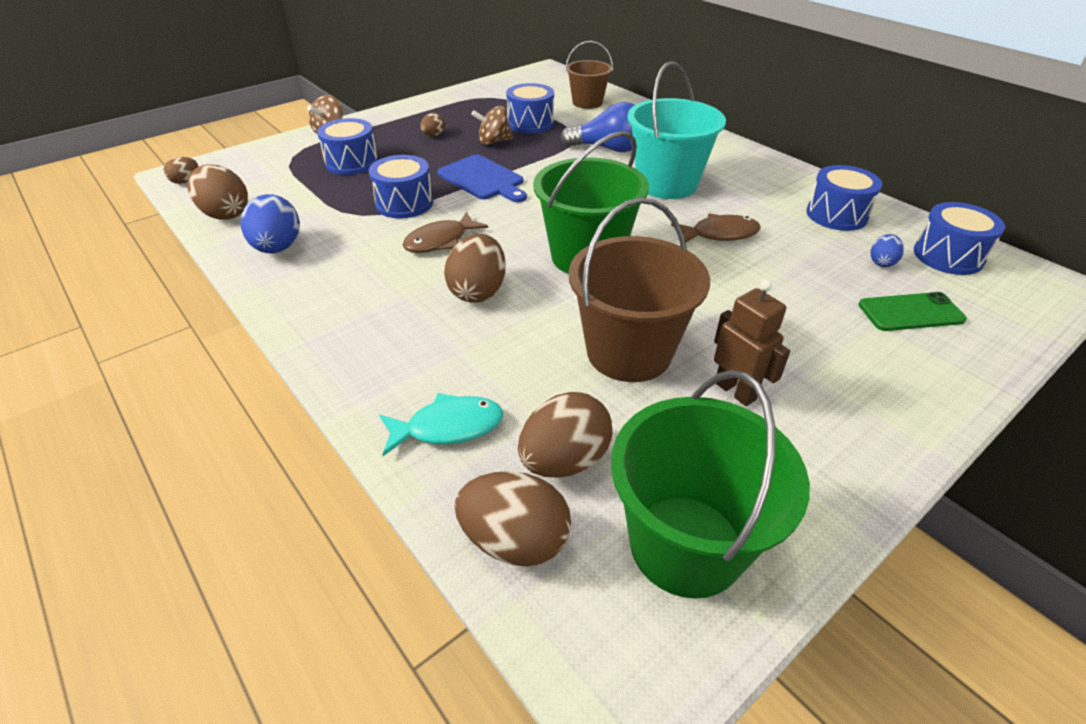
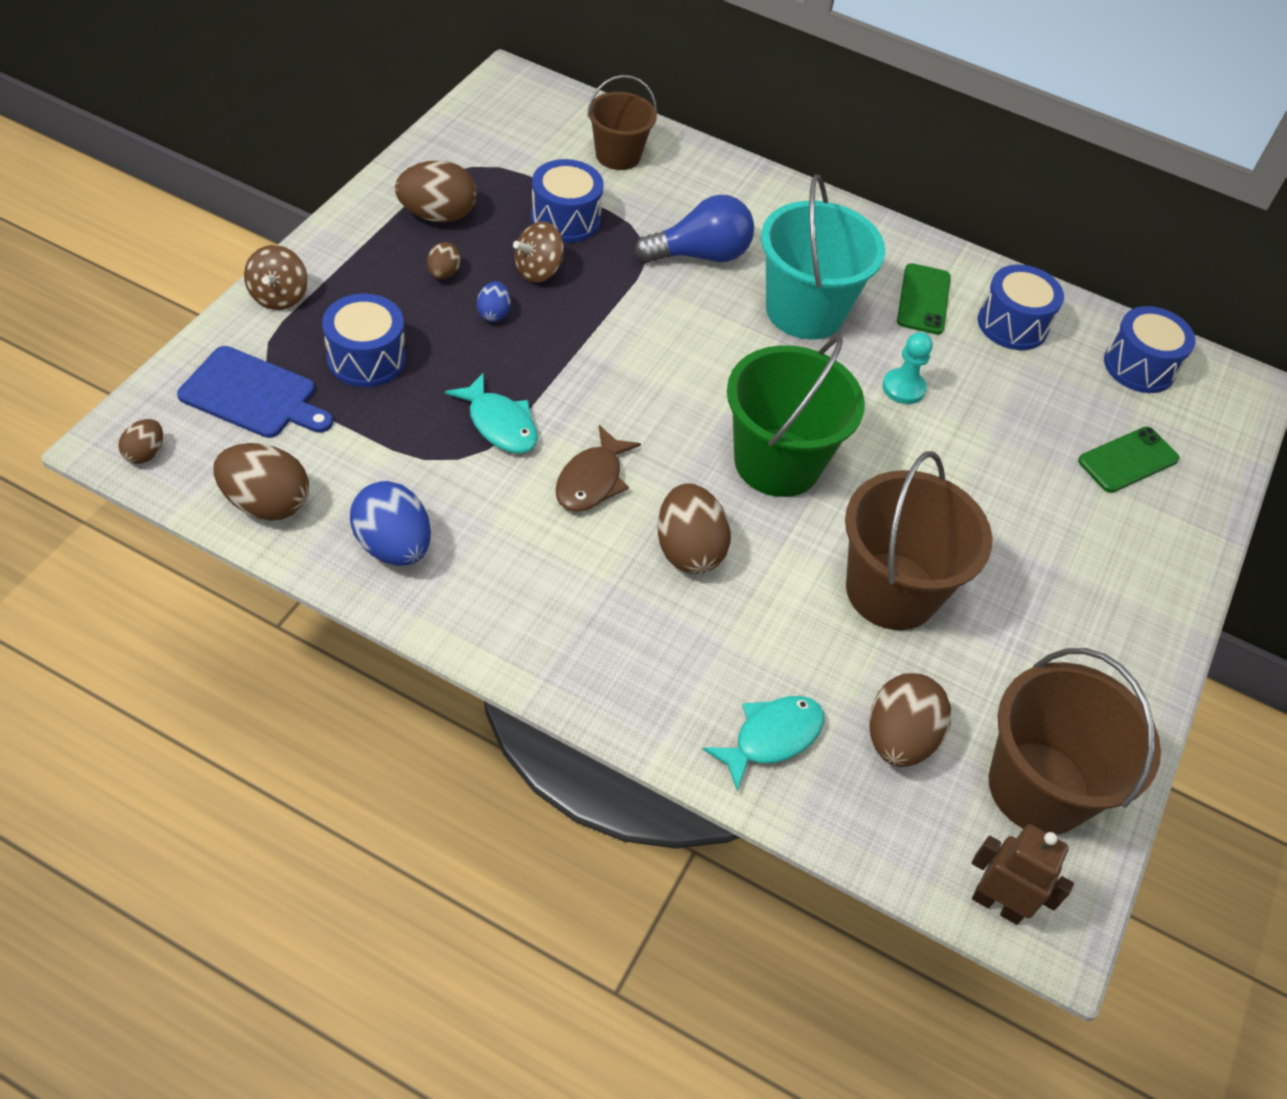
camera: 30 degrees left, 10 degrees up
blue drum [369,155,433,218] -> turquoise fish [445,372,538,453]
blue cutting board [437,154,527,202] -> blue cutting board moved to [177,346,333,438]
brown egg [454,471,571,566] -> brown egg moved to [395,160,476,223]
green bucket [611,370,810,599] -> brown bucket [989,648,1161,835]
brown fish [671,213,761,243] -> turquoise pawn [882,332,933,404]
brown robot [714,280,790,406] -> brown robot moved to [972,824,1074,925]
blue egg [871,234,904,267] -> blue egg moved to [477,281,510,322]
none -> green phone [897,263,951,334]

